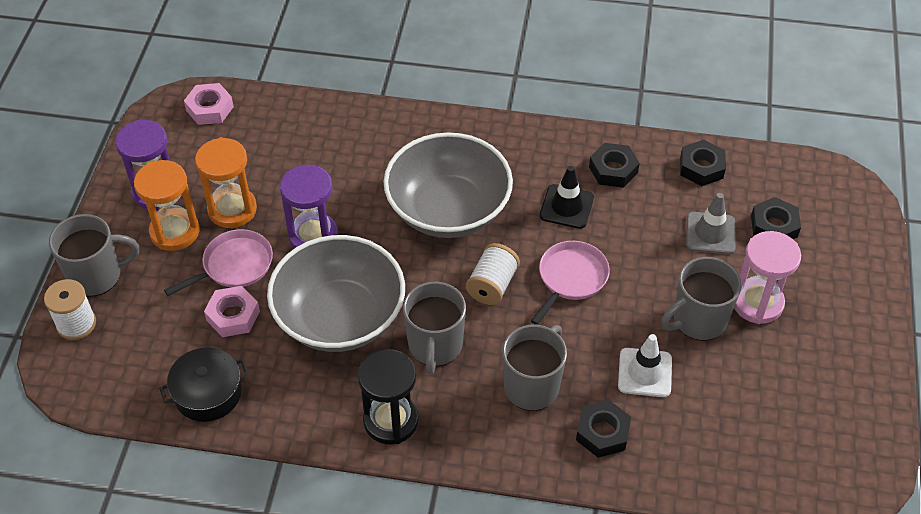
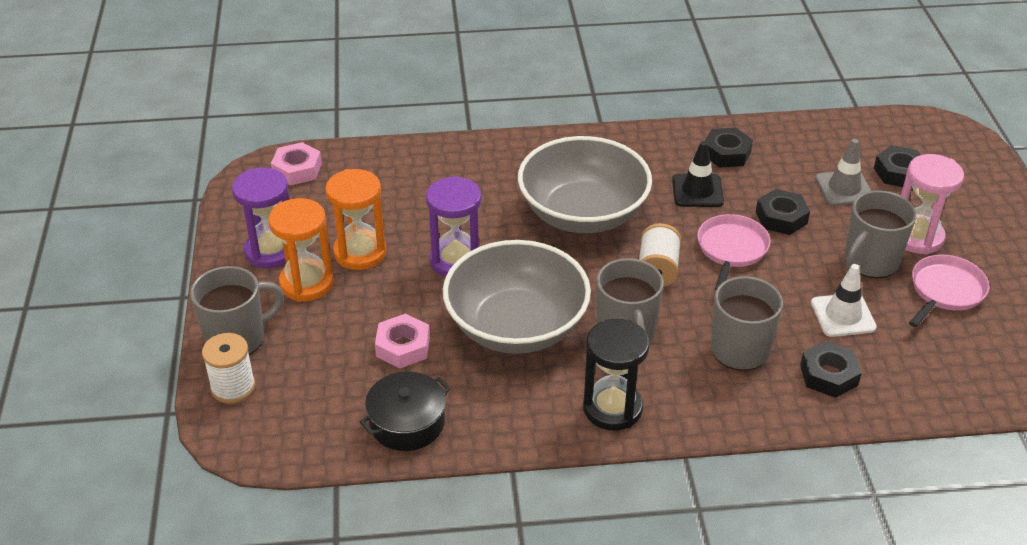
camera: 15 degrees left, 10 degrees down
pink pan [164,229,273,296] -> pink pan moved to [909,255,989,327]
black nut [680,140,726,186] -> black nut moved to [756,189,810,235]

